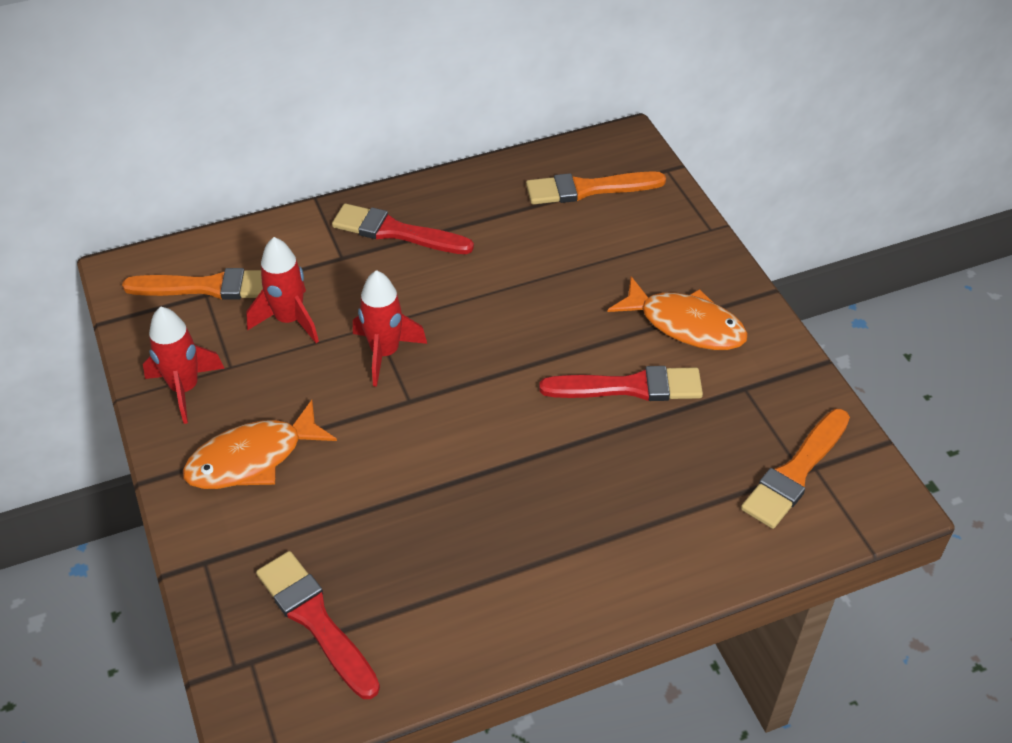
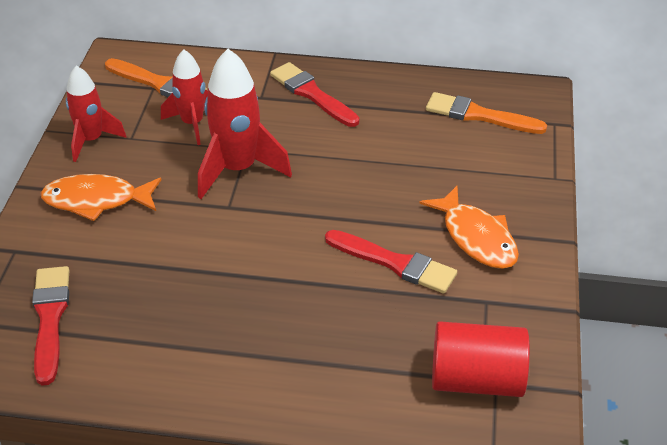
camera: 30 degrees right, 5 degrees down
red rocket [353,270,427,387] -> red rocket [198,49,292,199], size x1.54
orange brush [741,409,850,529] -> red cylinder [432,321,530,397]

